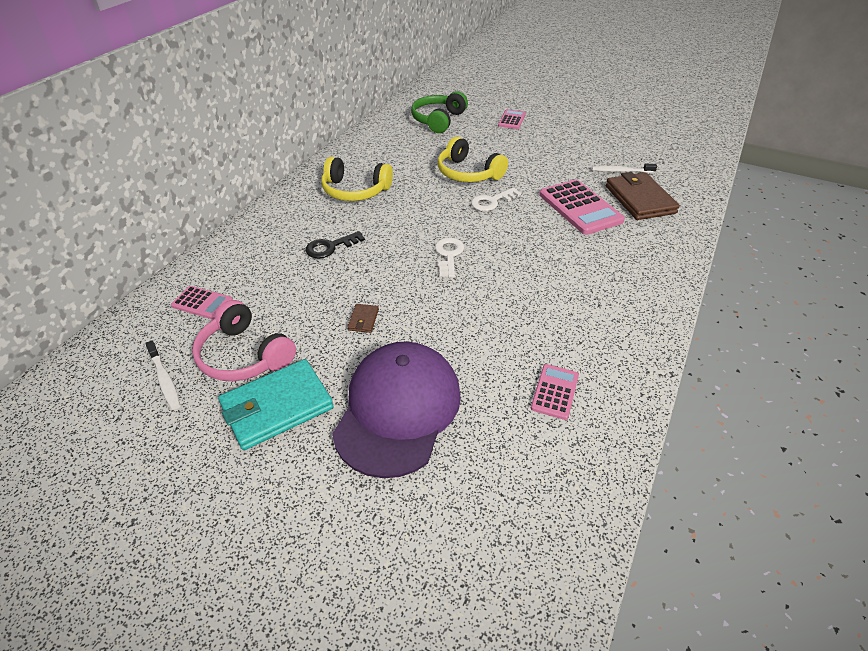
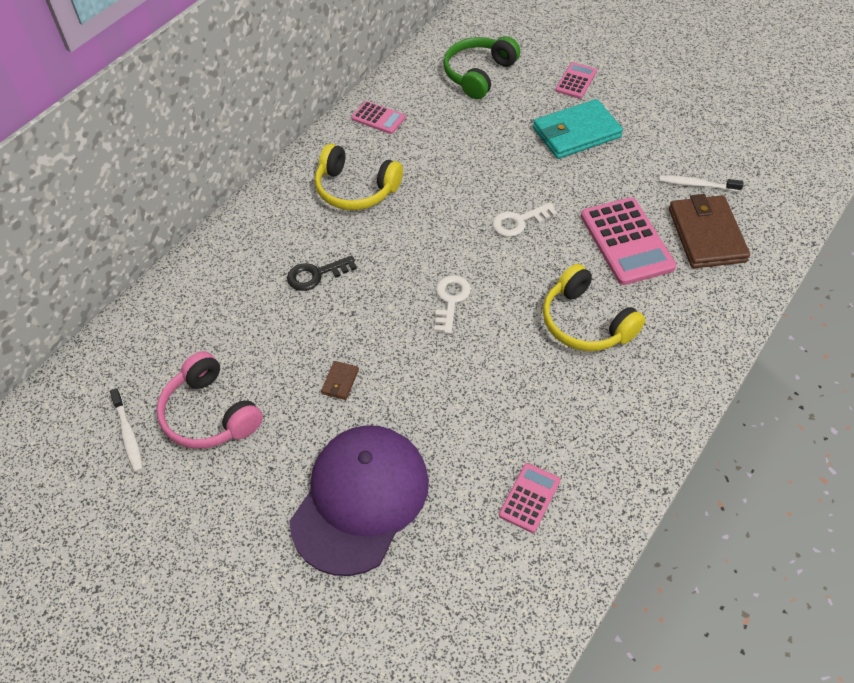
camera: 10 degrees right, 10 degrees up
pink calculator [171,286,233,320] -> pink calculator moved to [351,101,406,134]
turquoise wallet [218,359,334,450] -> turquoise wallet moved to [533,99,623,159]
yellow headphones [437,137,508,182] -> yellow headphones moved to [543,264,645,351]

